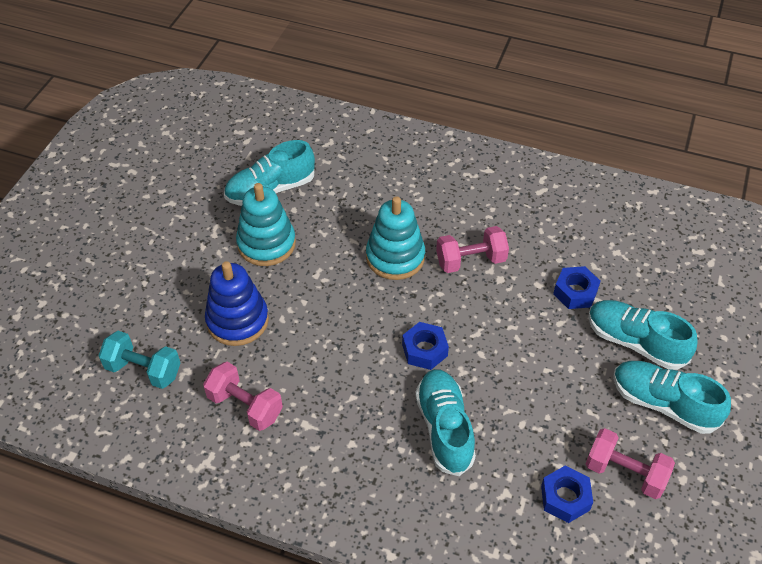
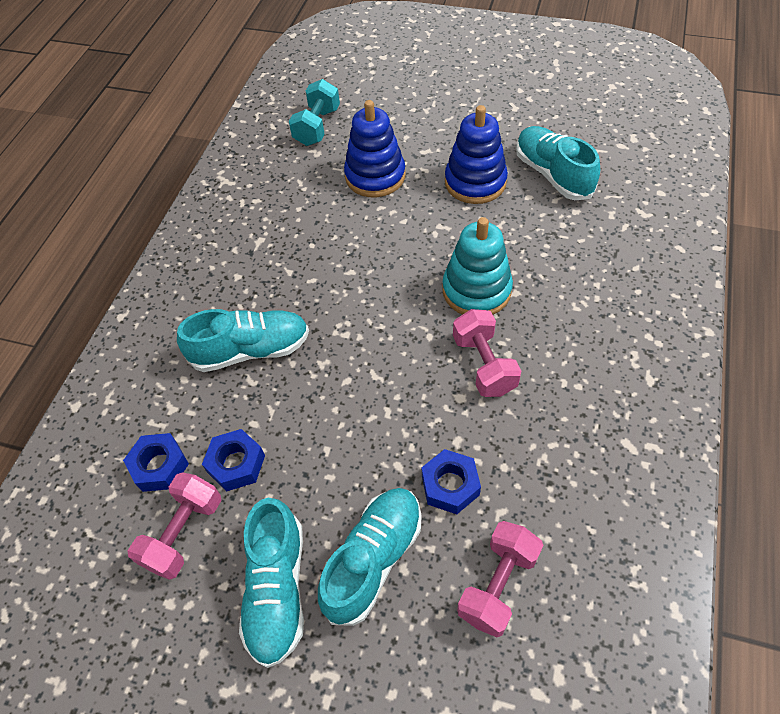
camera: 90 degrees right, 5 degrees up
pink dumbbell [203,362,283,431] -> pink dumbbell moved to [457,521,544,637]
turquoise stacking toy [236,183,296,266] -> blue stacking toy [445,105,508,204]
blue nut [402,322,449,370] -> blue nut moved to [202,429,265,491]
turquoise shoe [613,361,731,434] -> turquoise shoe turned 150 degrees clockwise [239,498,304,668]

